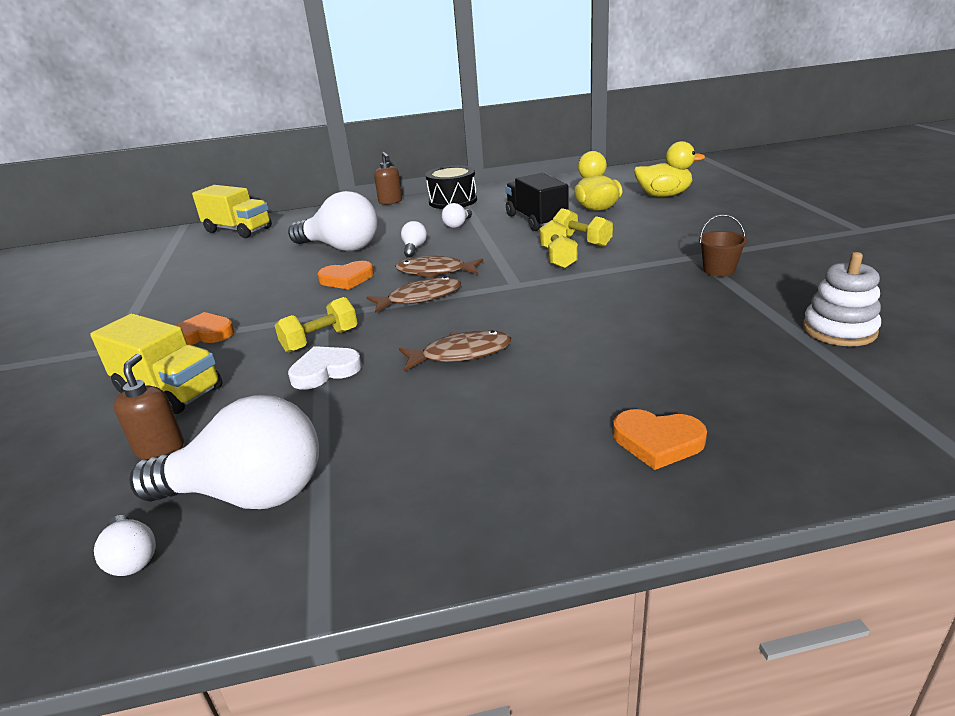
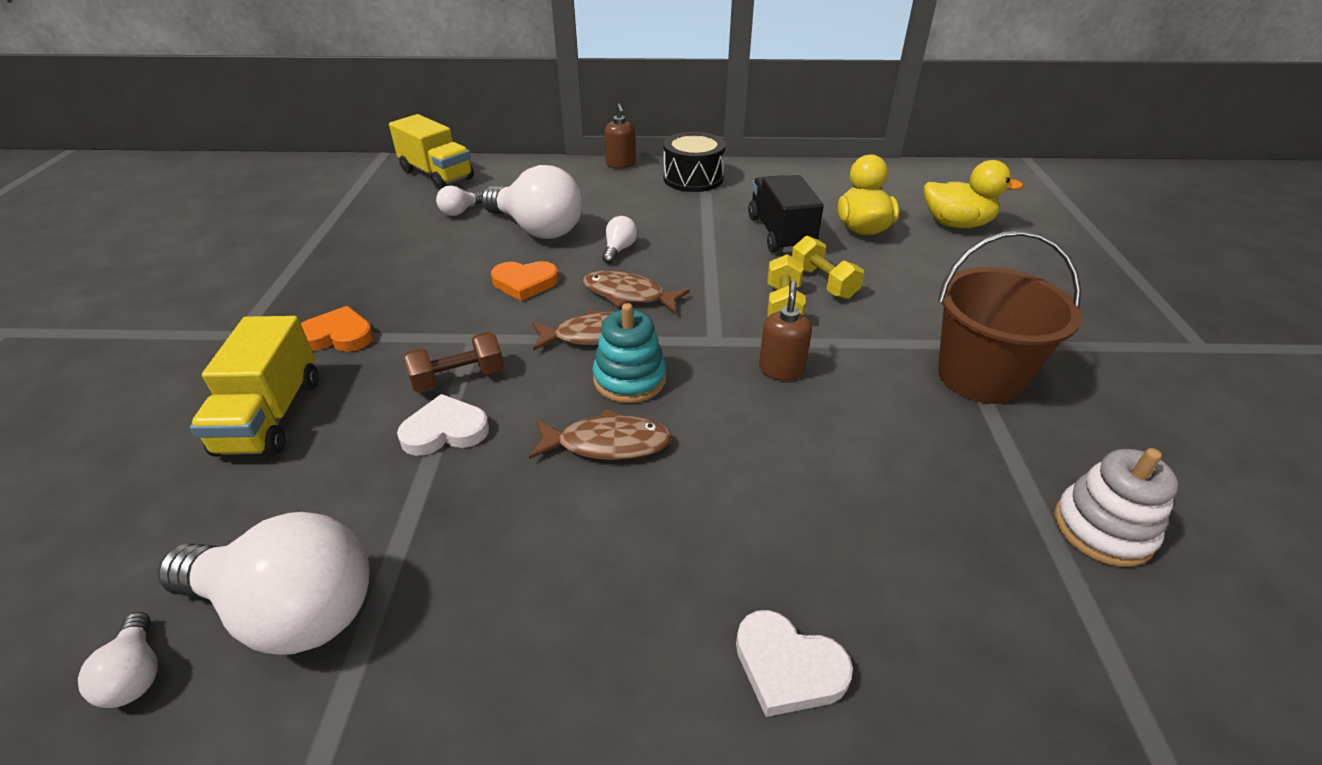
camera: 10 degrees right, 10 degrees up
yellow truck [90,313,222,414] -> yellow truck turned 45 degrees clockwise [190,316,318,457]
brown soap dispenser [114,354,184,460] -> brown soap dispenser moved to [759,280,812,380]
yellow dumbbell [275,297,358,353] -> brown dumbbell [404,332,504,393]
white light bulb [442,203,472,228] -> white light bulb moved to [436,186,482,216]
orange heart [613,409,707,470] -> white heart [736,610,853,717]
brown bucket [699,214,748,277] -> brown bucket [938,230,1082,404], size x2.05
none -> turquoise stacking toy [592,303,666,403]

